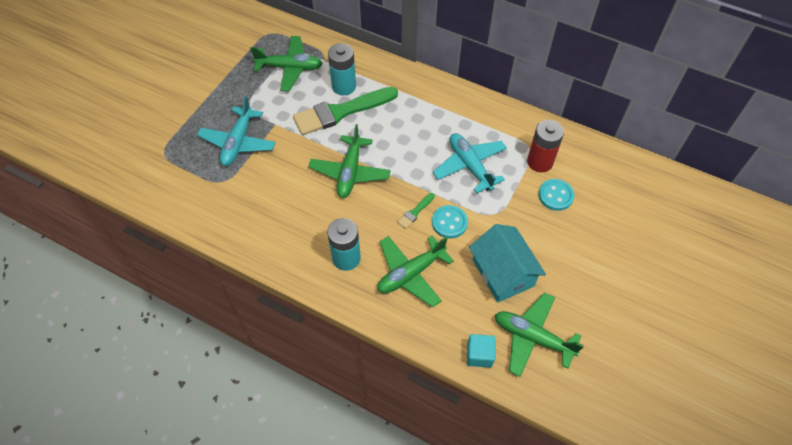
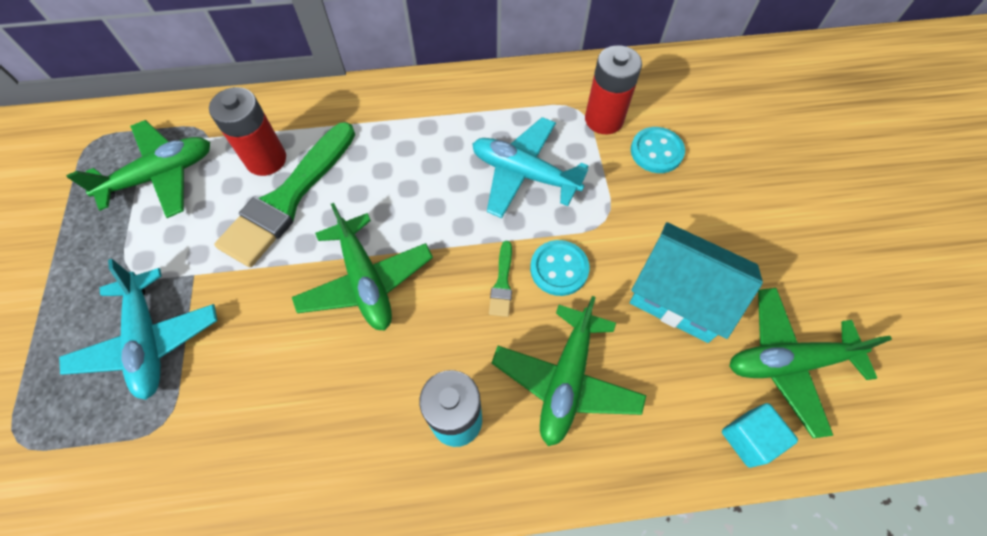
camera: 35 degrees left, 5 degrees up
turquoise battery [328,43,356,96] -> red battery [209,87,286,176]

